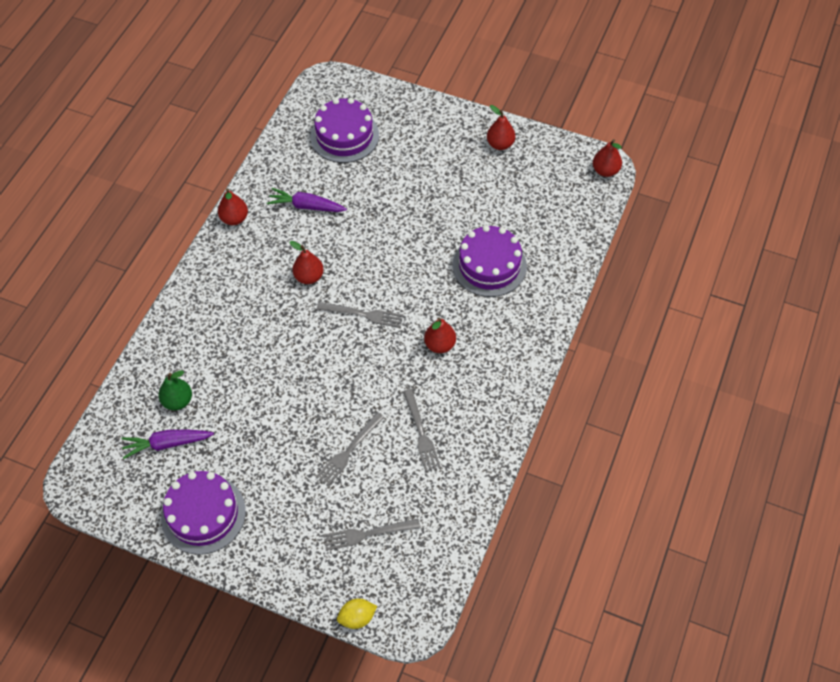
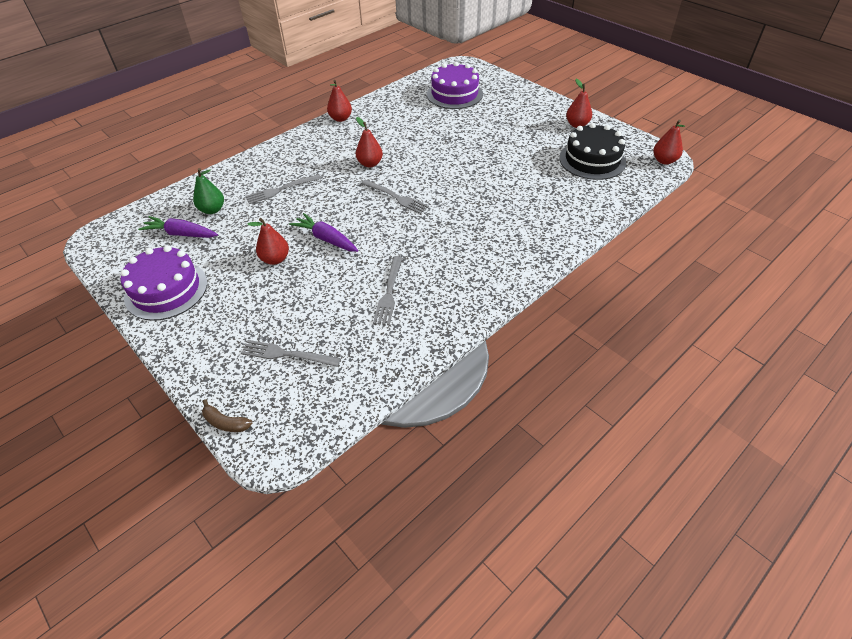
camera: 25 degrees right, 10 degrees down
purple carrot [267,188,347,212] -> purple carrot moved to [289,213,358,252]
grey fork [316,412,385,486] -> grey fork moved to [245,174,322,204]
yellow lemon [337,598,377,629] -> brown banana [202,399,252,432]
red pear [424,318,456,353] -> red pear moved to [247,218,289,265]
purple cake [453,225,527,297] -> none
none -> black cake [559,123,626,180]

